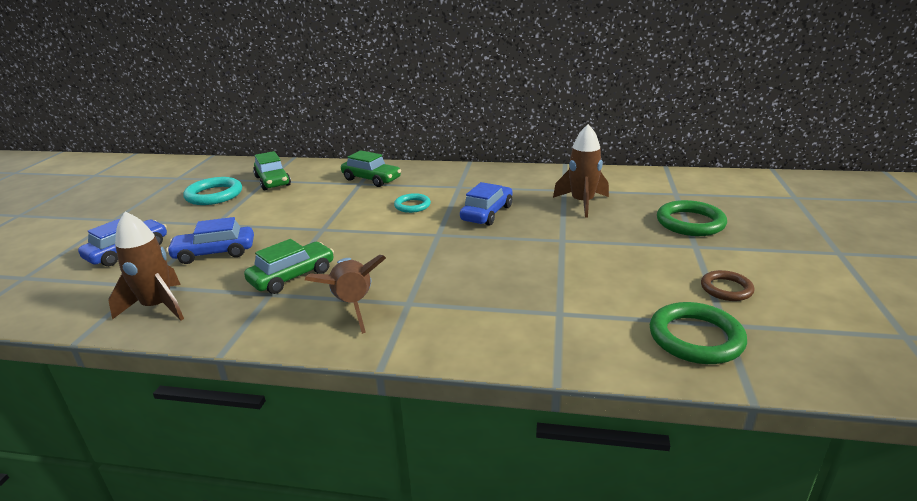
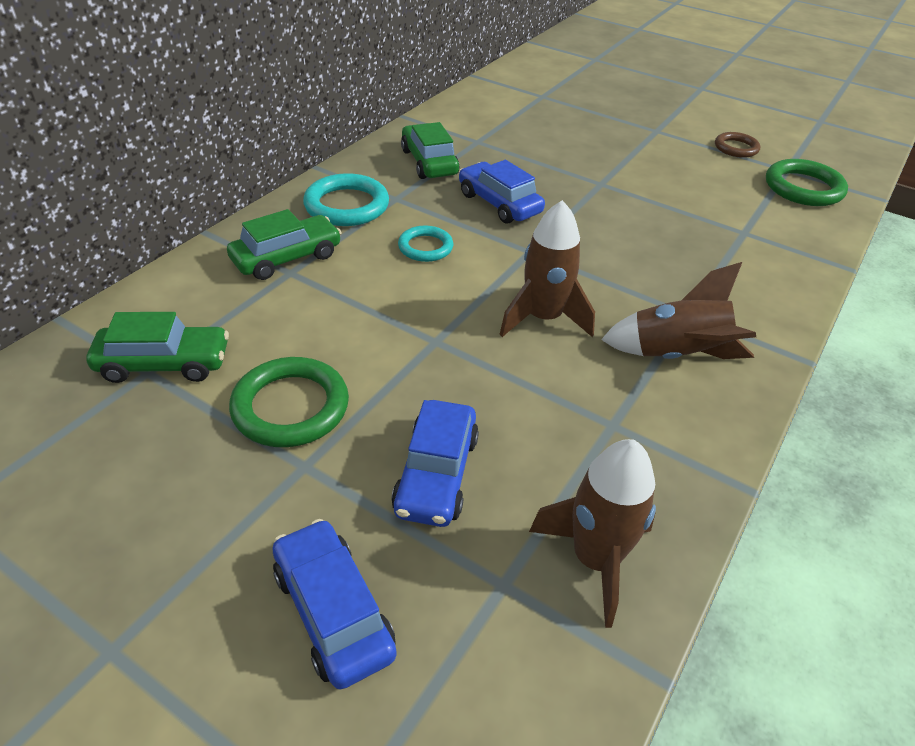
camera: 70 degrees left, 15 degrees up
turquoise ring [183,177,242,205] -> turquoise ring moved to [303,173,389,226]
green car [244,239,334,294] -> green car moved to [401,122,459,179]
brown rocket [553,124,609,217] -> brown rocket moved to [499,200,595,337]
green ring [657,200,727,236] -> green ring moved to [229,357,349,447]

